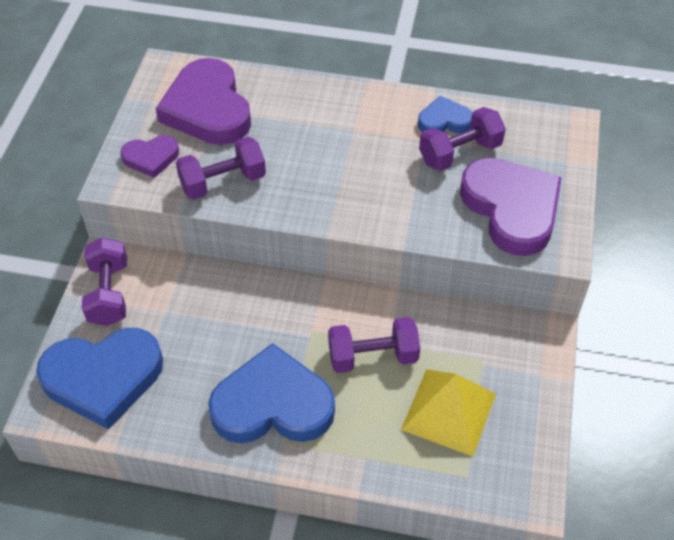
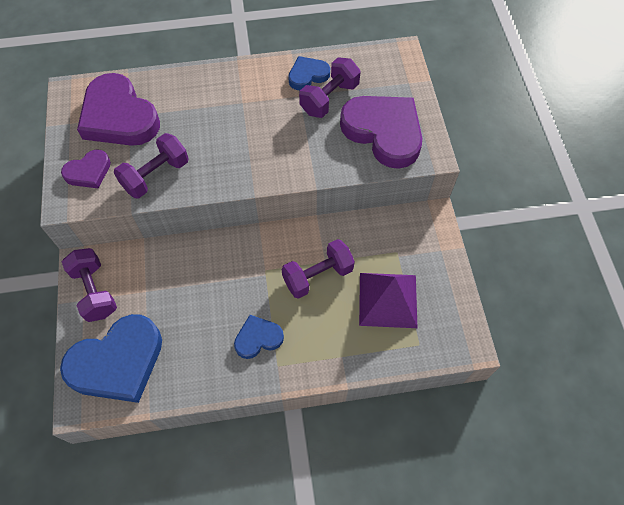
camera: 20 degrees left, 10 degrees up
blue heart [208,343,335,443] -> blue heart [234,315,284,359], size x0.51
yellow pyramid [401,369,496,456] -> purple pyramid [359,273,418,328]

